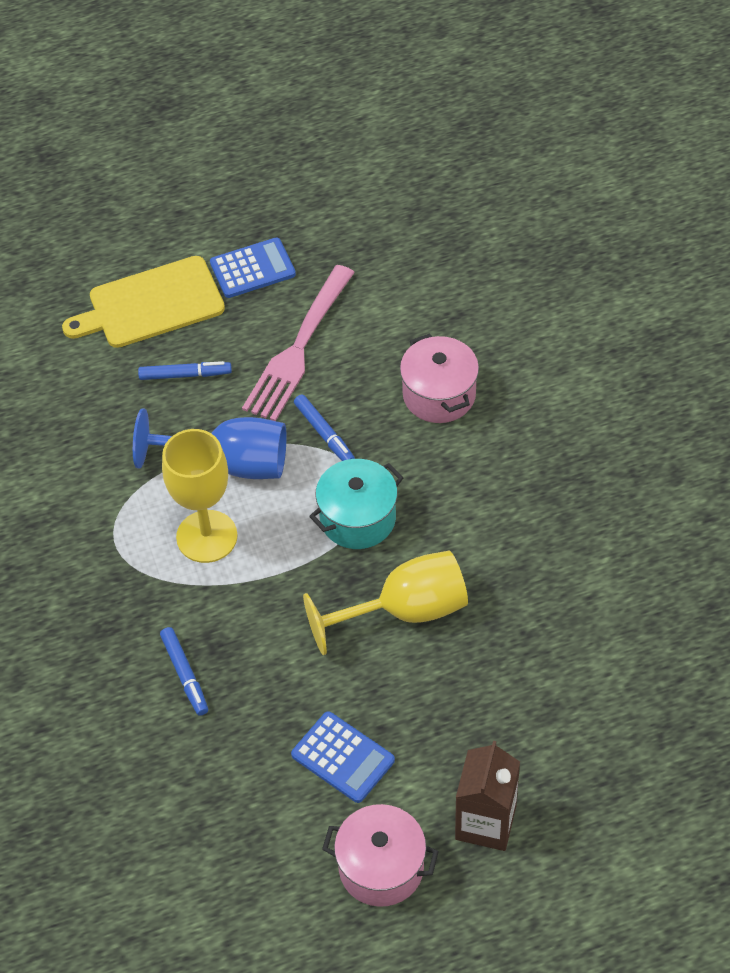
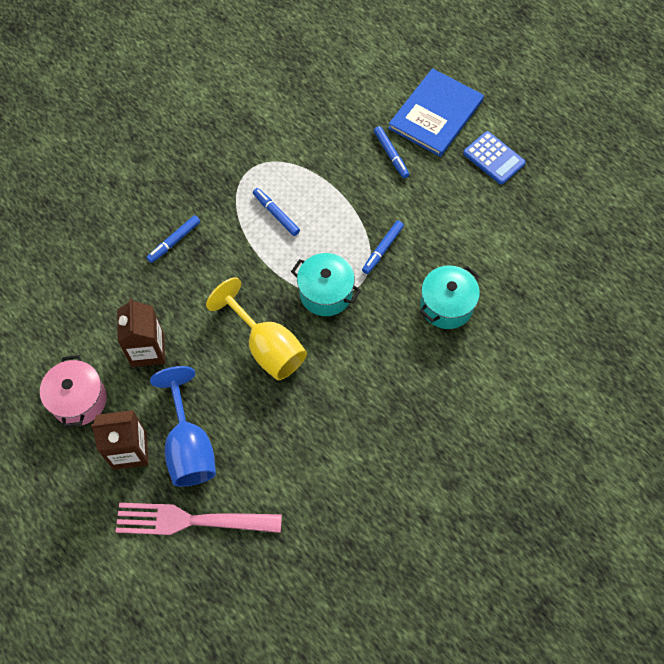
camera: 65 degrees right, 10 degrees up
yellow cutting board [62,256,225,348] -> blue book [388,68,484,157]
blue goblet [133,408,287,479] -> blue goblet moved to [150,366,216,487]
yellow goblet [162,429,238,563] -> blue marker [253,188,300,236]
pink fork [242,265,355,421] -> pink fork moved to [115,503,282,535]
blue calculator [291,711,395,803] -> brown carton [117,298,165,367]
pink pot [400,333,479,423] -> turquoise pot [420,265,480,329]

